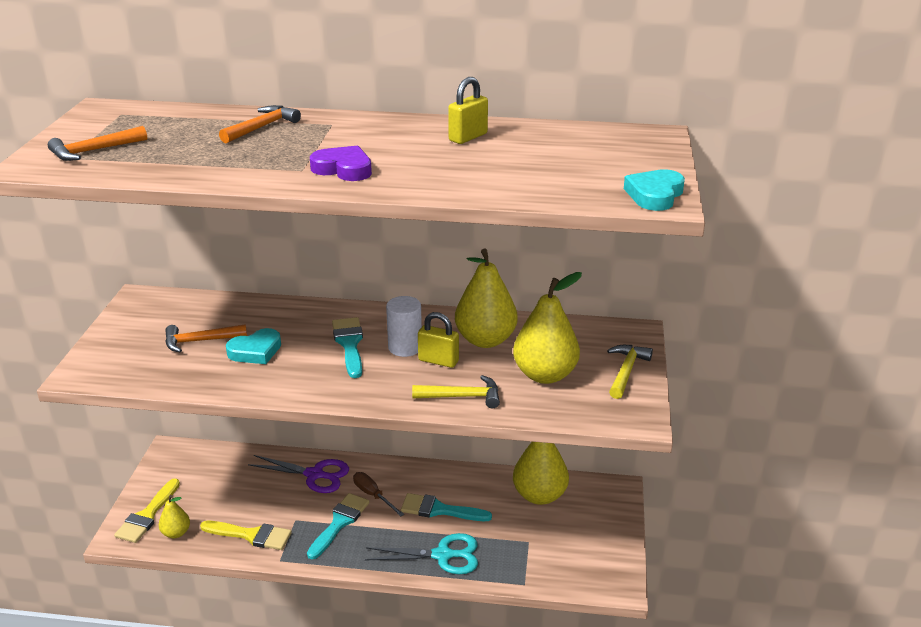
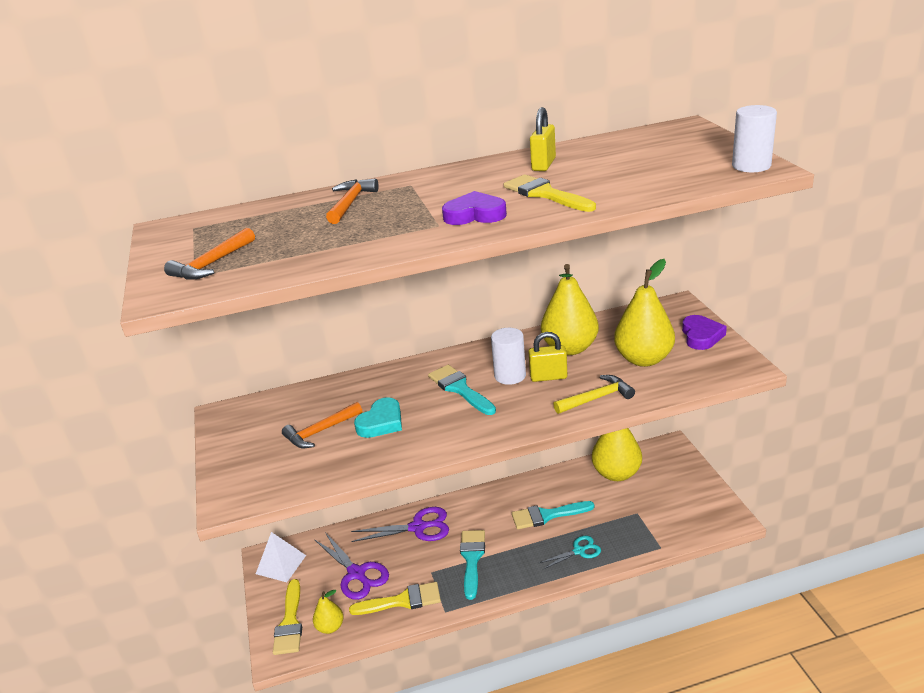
camera: 20 degrees left, 0 degrees up
brown screwdriver [353,472,404,516] -> none
turquoise scissors [365,533,478,574] -> turquoise scissors [540,536,601,569], size x0.61
yellow hammer [607,345,653,399] -> purple heart [682,315,727,350]
turquoise heart [624,169,685,211] -> white cylinder [732,105,777,172]
none -> white pyramid [256,532,306,582]
none -> purple scissors [314,532,389,600]
none -> yellow brush [504,174,596,212]

